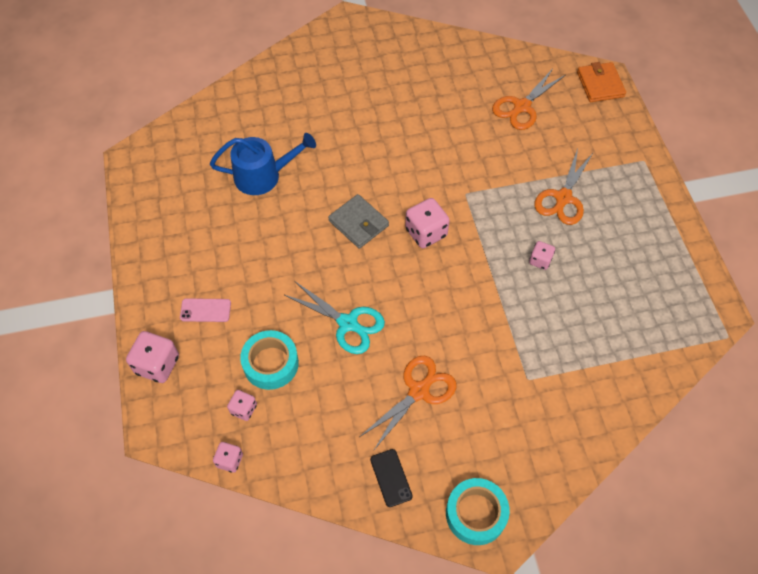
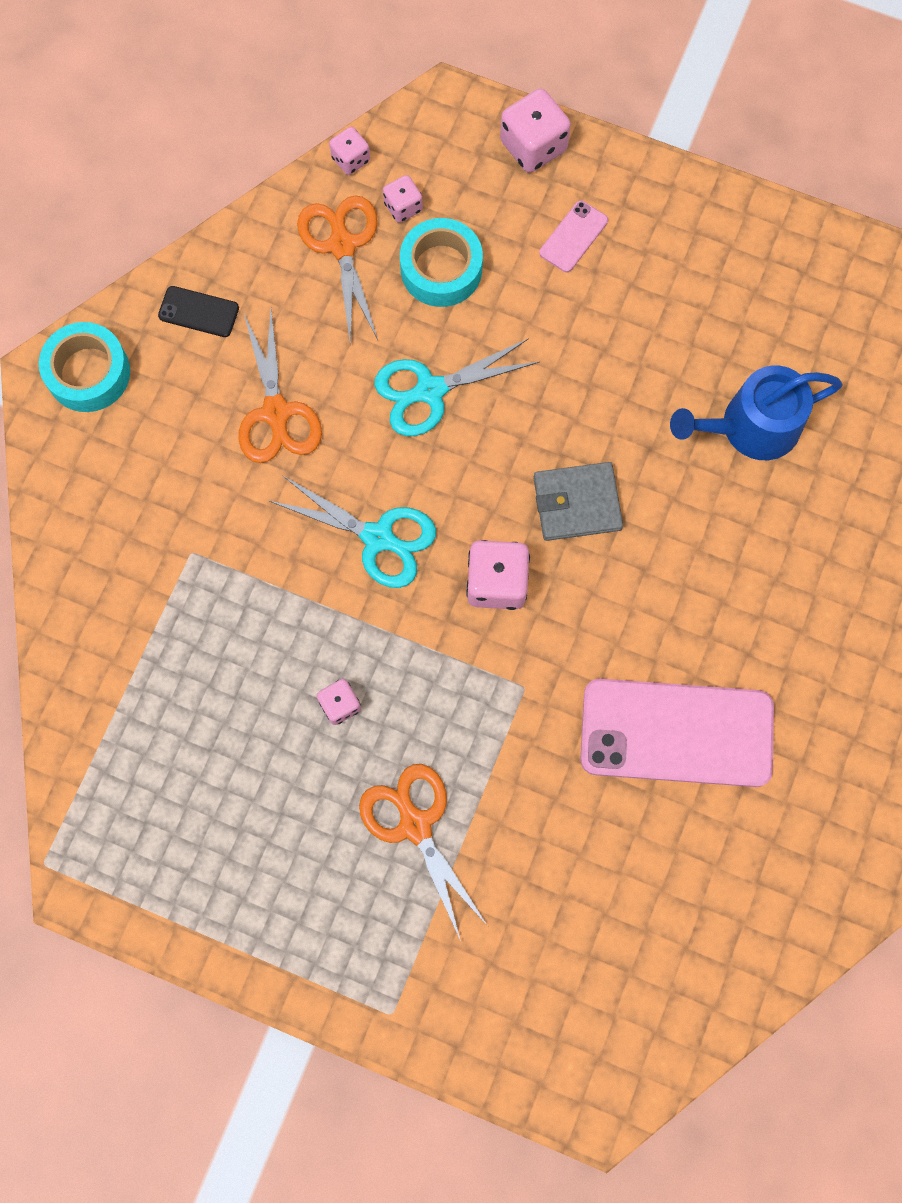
camera: 125 degrees right, 15 degrees up
blue watering can [210,133,316,195] -> blue watering can turned 45 degrees clockwise [670,365,843,460]
orange scissors [492,69,565,130] -> orange scissors moved to [297,195,378,344]
orange wallet [577,62,626,102] -> none
none -> turquoise scissors [270,475,436,588]
none -> pink phone [581,679,774,787]

